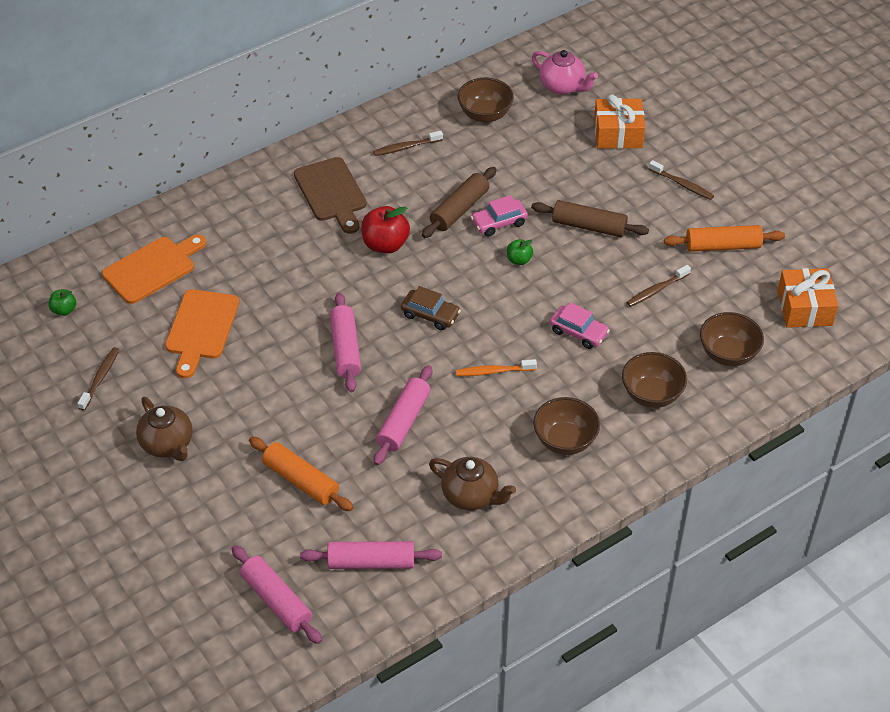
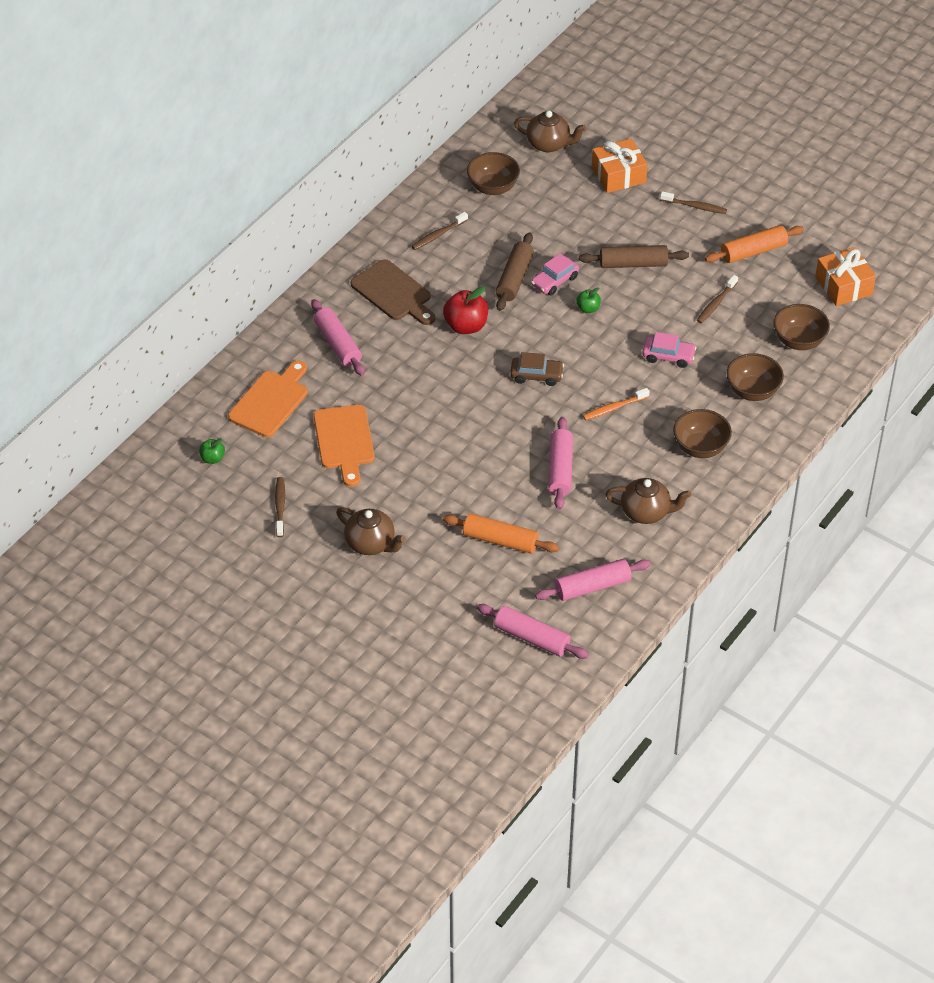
camera: 20 degrees left, 0 degrees up
pink rolling pin [330,292,361,392] -> pink rolling pin moved to [311,299,365,376]
pink teapot [532,50,598,95] -> brown teapot [514,111,586,152]

